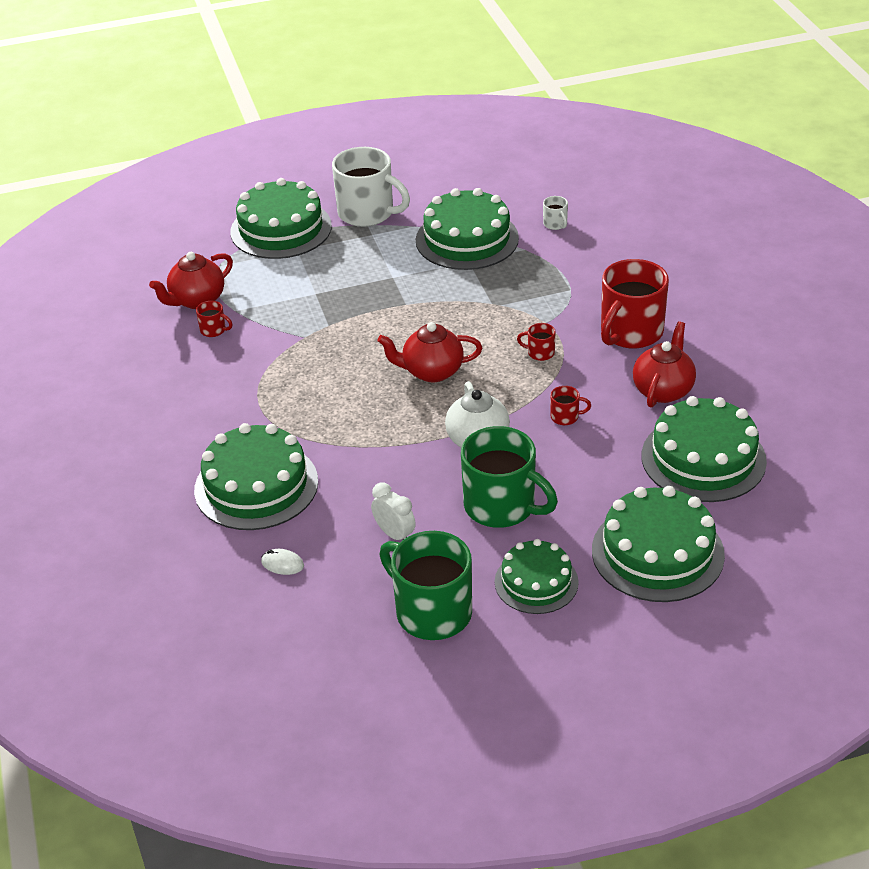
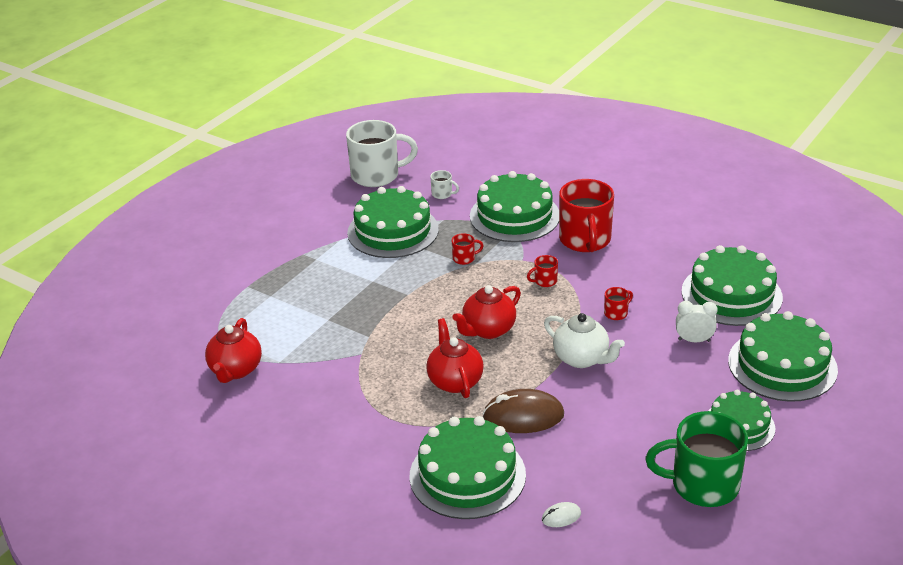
camera: 40 degrees left, 5 degrees down
red mug [196,301,233,337] -> red mug moved to [452,233,484,265]
green cake [230,178,332,259] -> green cake moved to [470,171,559,242]
white mug [332,147,410,227] -> white mug moved to [346,120,418,187]
white clock [371,482,416,540] -> white clock moved to [676,301,718,342]
green mug [461,426,558,528] -> none
red teapot [633,321,696,408] -> red teapot moved to [426,318,483,398]
none -> brown mouse [483,389,564,433]

